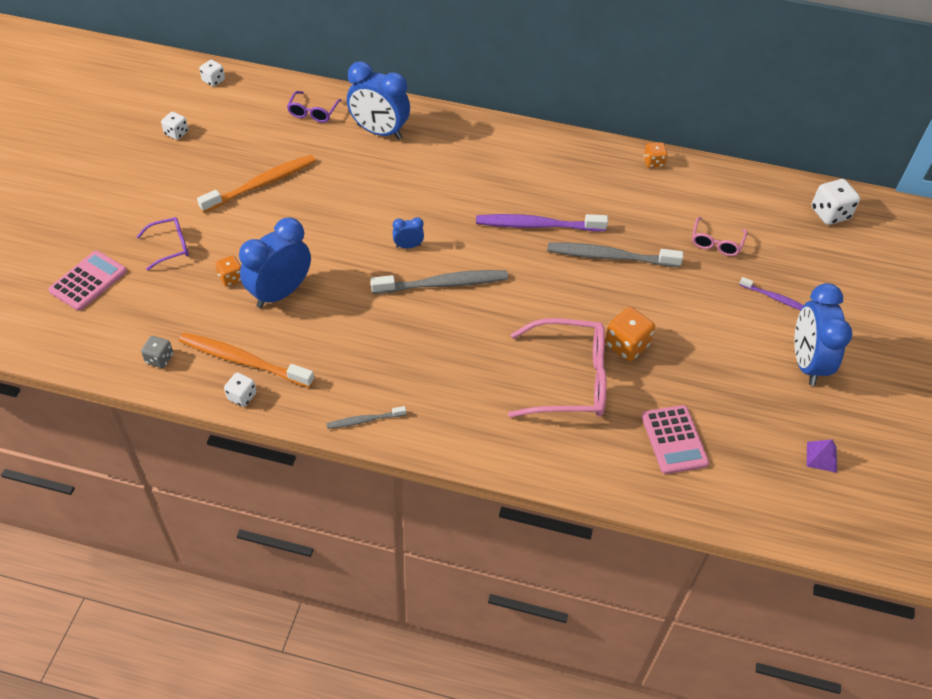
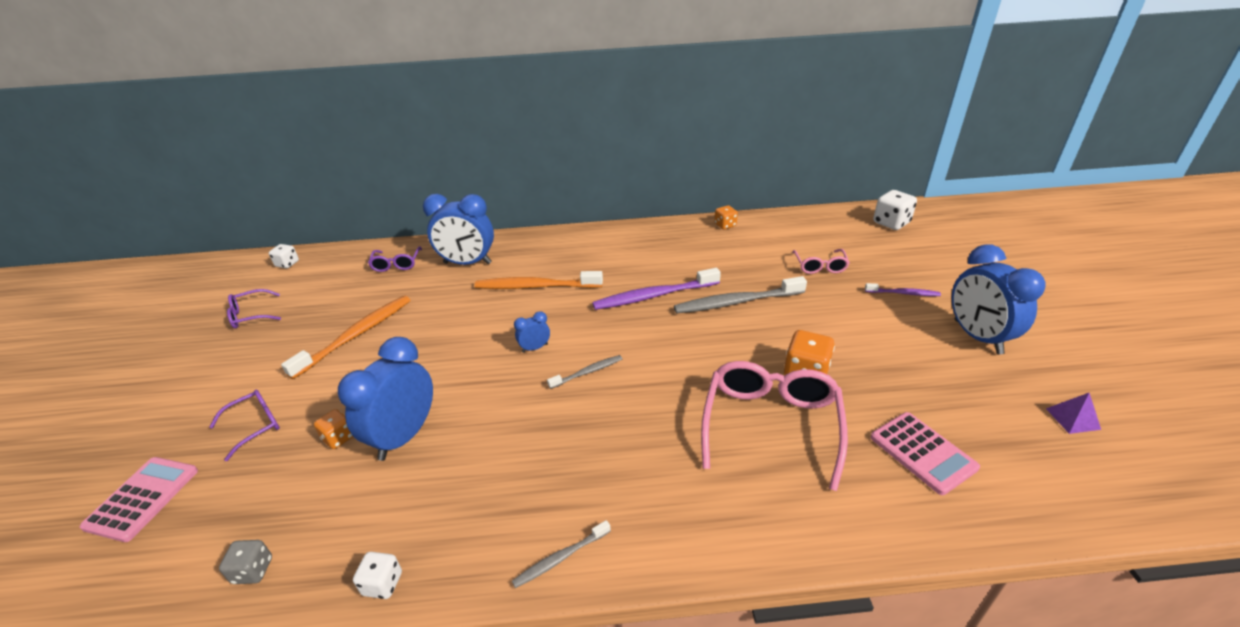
camera: 15 degrees left, 15 degrees down
white dice [161,112,188,140] -> purple glasses [227,289,281,329]
orange toothbrush [179,332,314,388] -> orange toothbrush moved to [475,271,603,289]
grey toothbrush [370,270,508,294] -> grey toothbrush [547,355,622,389], size x0.53
pink glasses [508,318,607,417] -> pink glasses turned 60 degrees counterclockwise [701,361,848,491]

